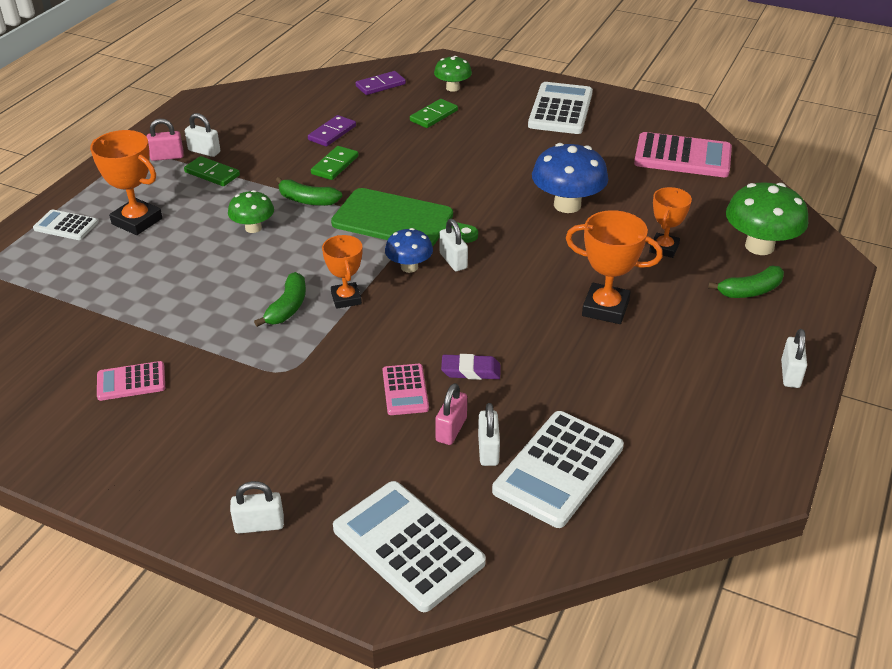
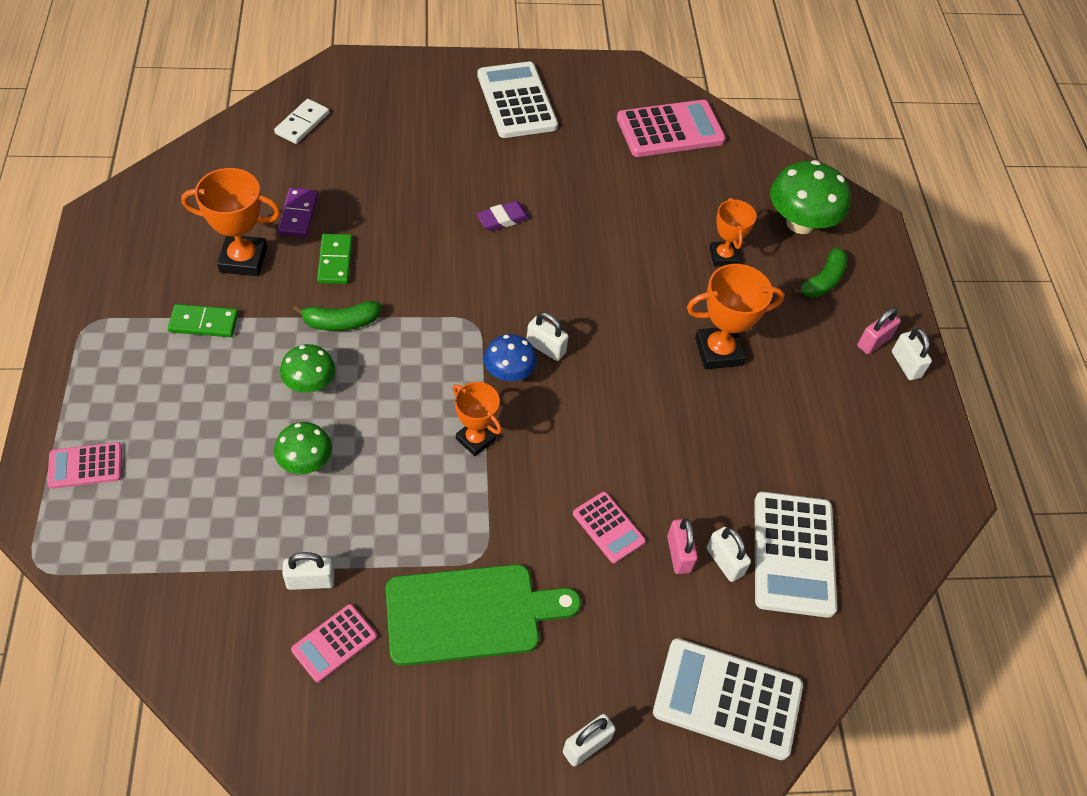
camera: 35 degrees left, 15 degrees up
white calculator [33,209,98,240] -> pink calculator [47,442,122,489]
orange trophy [90,130,162,235] -> orange trophy moved to [181,168,281,276]
pink padlock [147,119,184,161] -> pink padlock moved to [857,307,901,354]
white padlock [185,113,220,157] -> white padlock moved to [282,552,334,590]
green banana [254,272,306,327] -> none
green cutting board [331,188,478,246] -> green cutting board moved to [386,564,581,666]
purple domino [356,71,406,95] -> white domino [274,99,329,144]
green domino [410,99,458,128] -> none
green mushroom [434,56,472,92] -> green mushroom moved to [274,422,332,474]
purple eraser [441,354,501,380] -> purple eraser moved to [476,201,530,231]
blue mushroom [532,143,609,213] -> none

